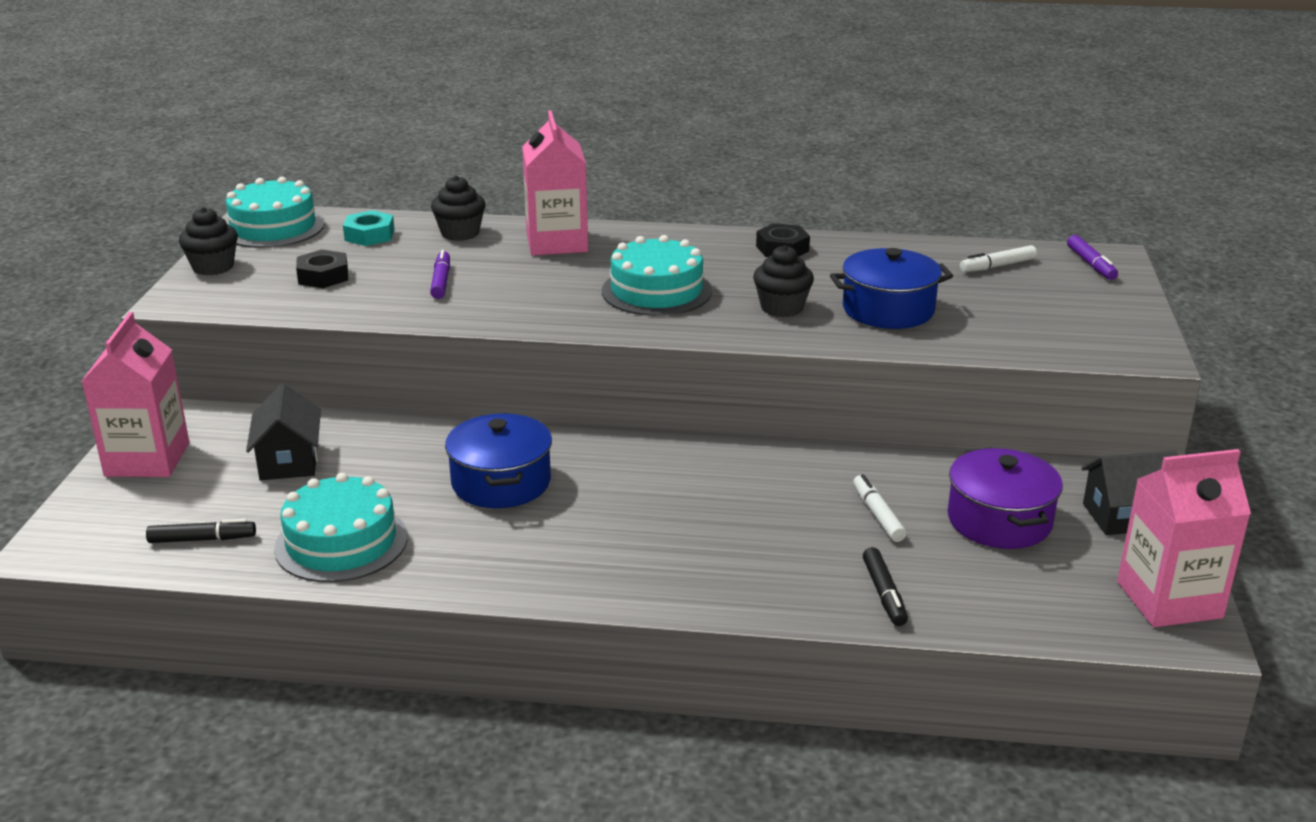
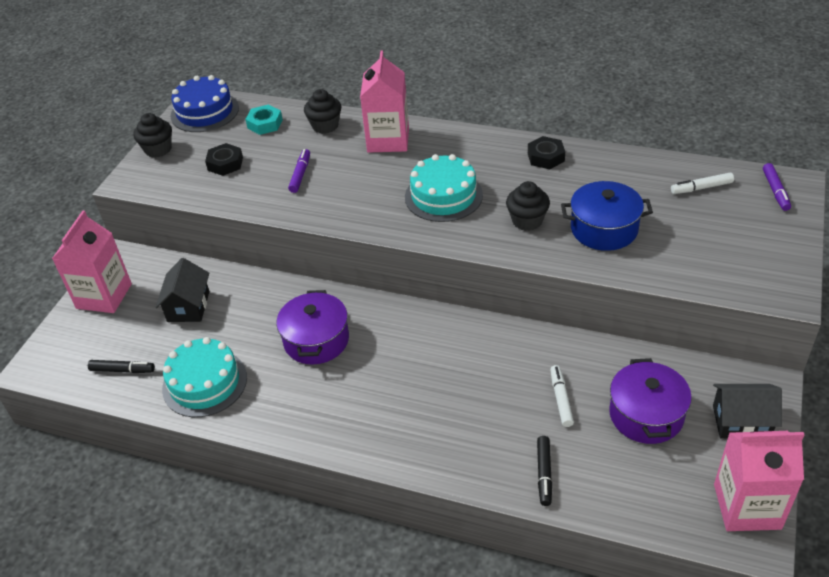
camera: 15 degrees right, 15 degrees up
turquoise cake [226,177,325,248] -> blue cake [171,75,239,132]
blue pot [445,413,552,508] -> purple pot [276,290,349,365]

